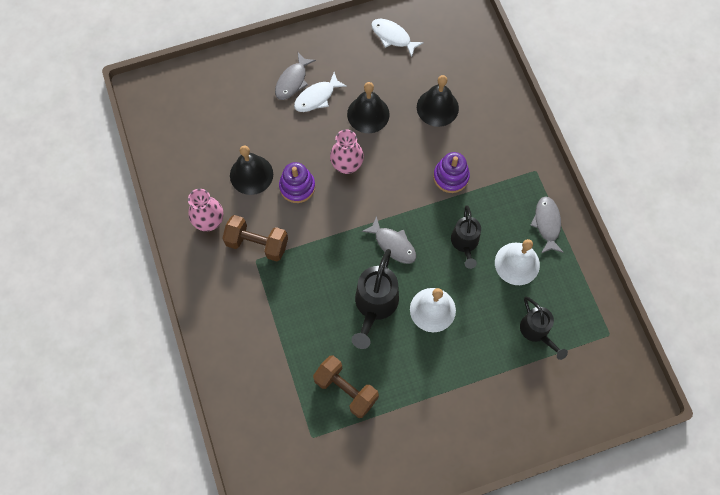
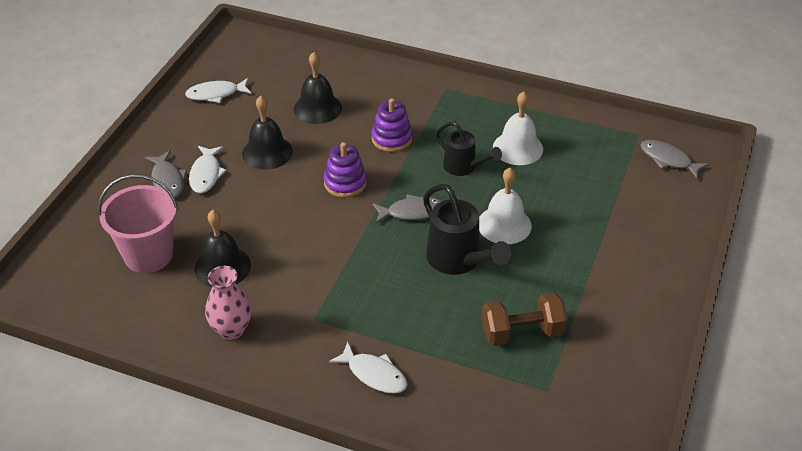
camera: 50 degrees left, 25 degrees down
brown dumbbell [222,215,288,262] -> none
purple stacking toy [279,162,315,203] -> purple stacking toy moved to [324,142,367,198]
pink vase [330,129,364,174] -> none
black watering can [520,297,568,360] -> none
grey fish [531,196,564,253] -> grey fish moved to [640,140,709,179]
none -> pink bucket [98,174,178,273]
none -> white fish [329,342,408,394]

